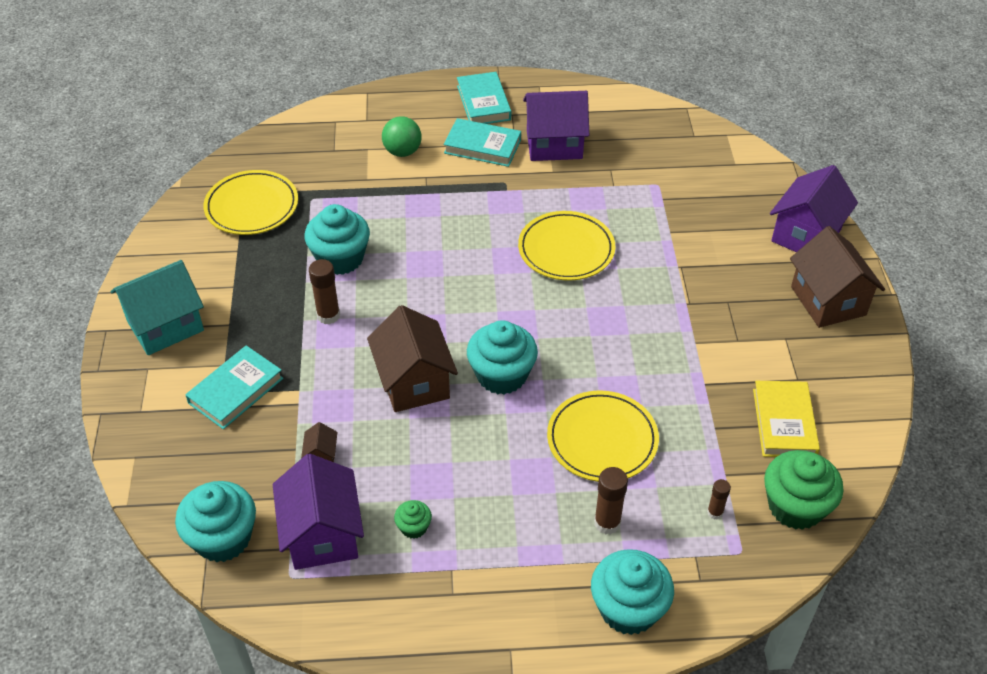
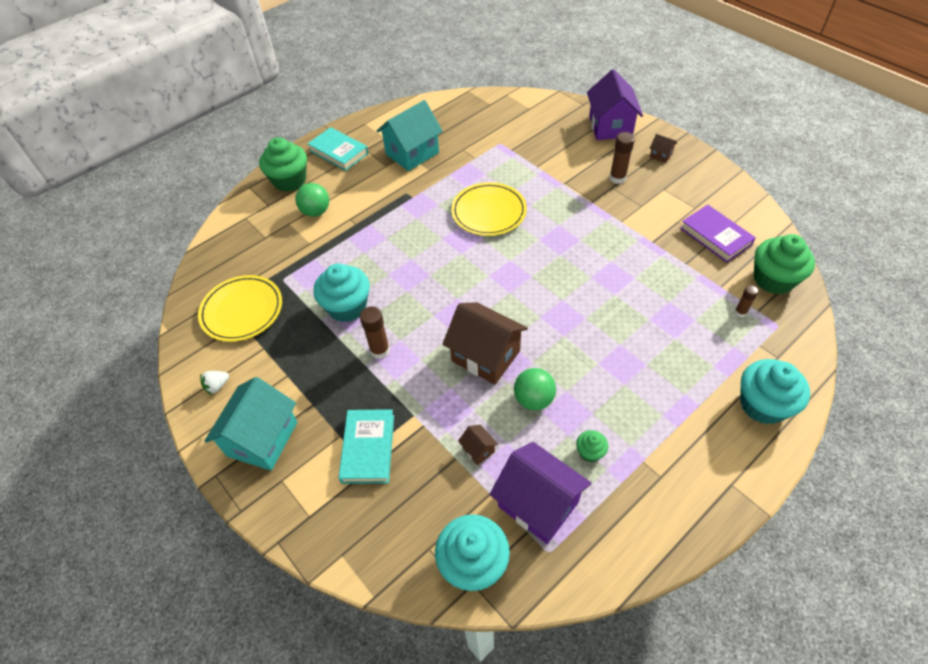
camera: 35 degrees left, 5 degrees up
turquoise book [444,118,521,167] -> none
turquoise cupcake [467,320,538,395] -> none
purple house [523,91,589,161] -> turquoise house [377,100,443,171]
yellow plate [547,390,659,482] -> none
brown glue stick [594,467,628,534] -> brown glue stick moved to [610,132,635,184]
yellow book [753,381,820,457] -> purple book [680,205,756,263]
brown house [790,226,885,328] -> brown house [650,134,677,163], size x0.43
none -> white strawberry [200,371,229,394]
none -> green cupcake [259,137,307,192]
none -> green ball [514,368,556,410]

